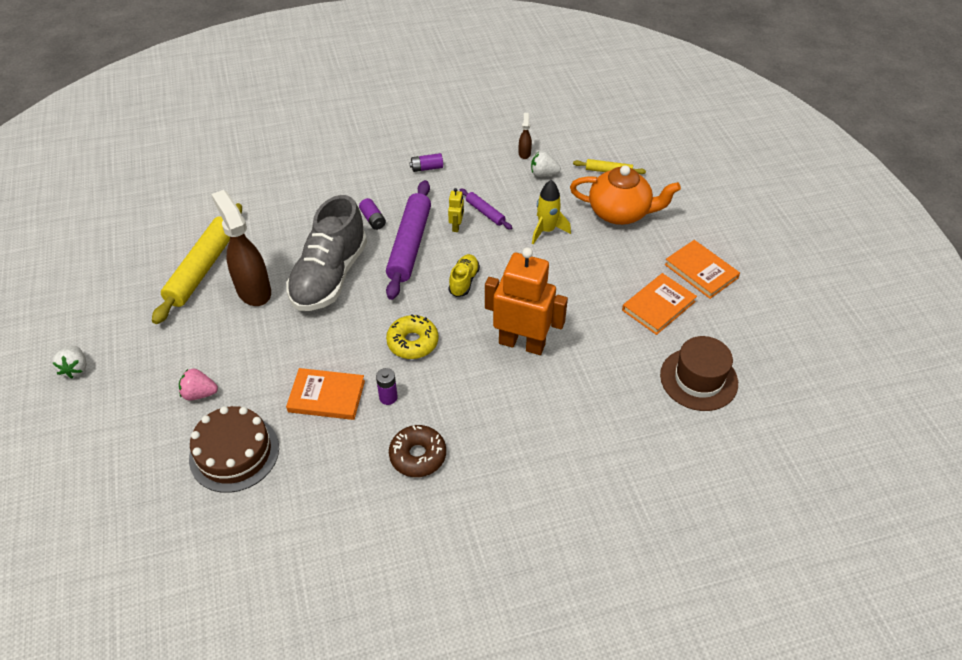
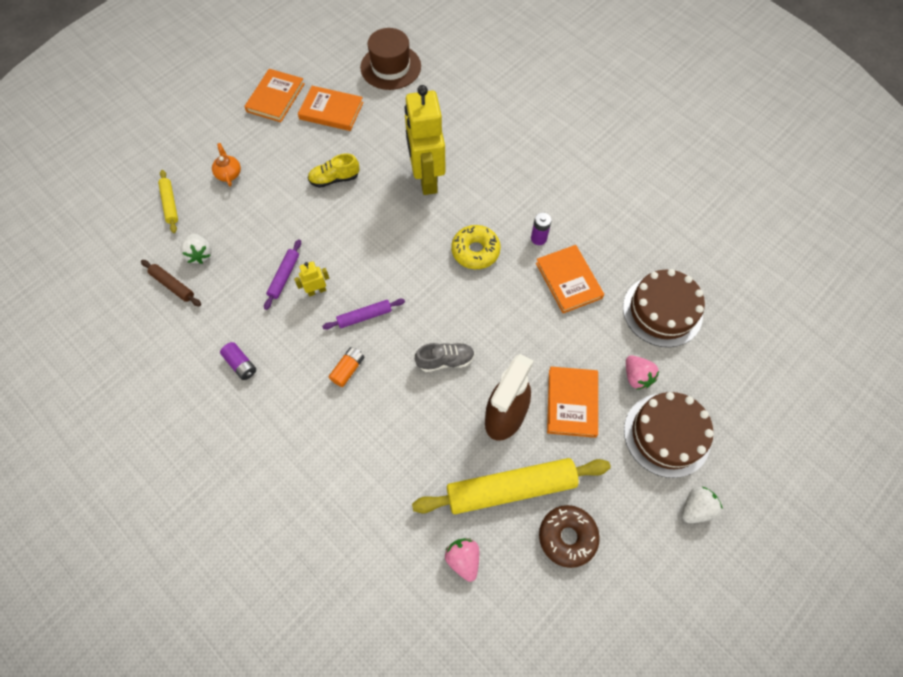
camera: 120 degrees left, 15 degrees up
grey shoe [286,195,367,311] -> grey shoe [415,343,475,372], size x0.45
purple battery [359,198,386,230] -> orange battery [329,347,364,387]
purple rolling pin [386,180,431,300] -> purple rolling pin [322,299,405,329], size x0.48
brown donut [389,425,446,477] -> brown donut moved to [539,505,600,568]
yellow shoe [448,254,480,297] -> yellow shoe moved to [308,153,359,188]
orange robot [485,247,568,355] -> yellow robot [405,85,445,195]
brown spray bottle [519,113,532,159] -> brown rolling pin [141,260,201,306]
yellow rocket [532,180,571,244] -> none
orange teapot [570,165,681,225] -> orange teapot [212,143,241,186], size x0.44
none -> pink strawberry [445,538,479,582]
none -> orange book [547,367,598,438]
none -> brown cake [624,392,714,478]

